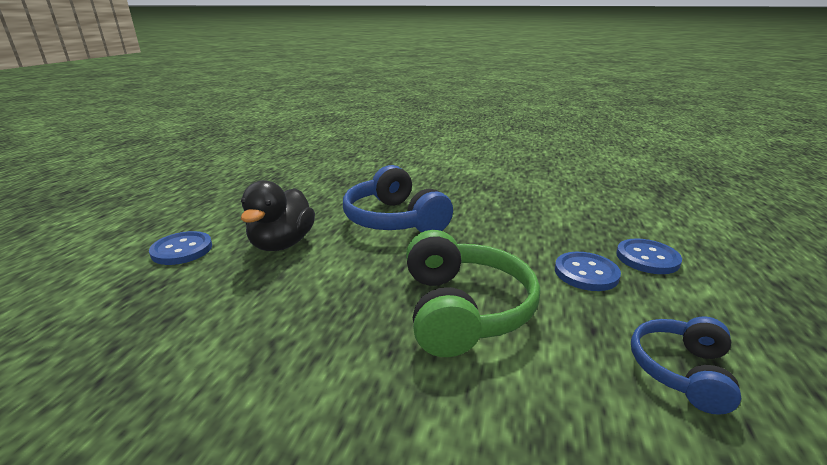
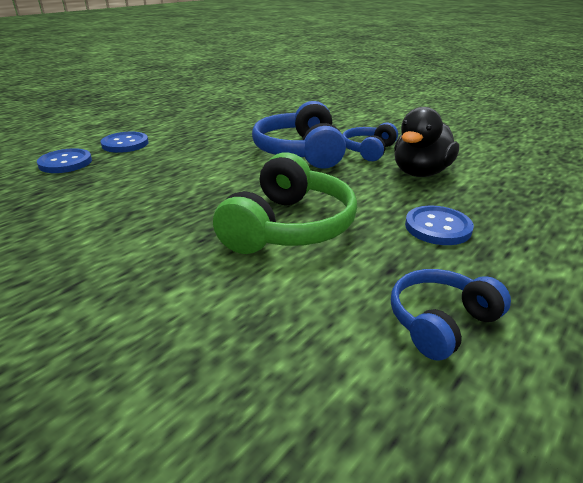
camera: 25 degrees right, 5 degrees up
black duck [241,180,315,251] -> black duck moved to [394,107,459,177]
blue button [616,238,682,274] -> blue button moved to [37,148,92,173]
none -> blue headphones [342,123,398,161]

